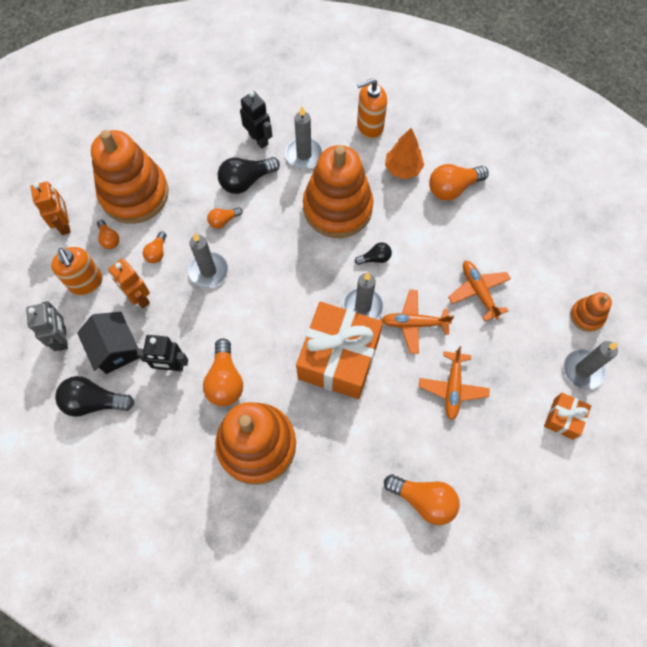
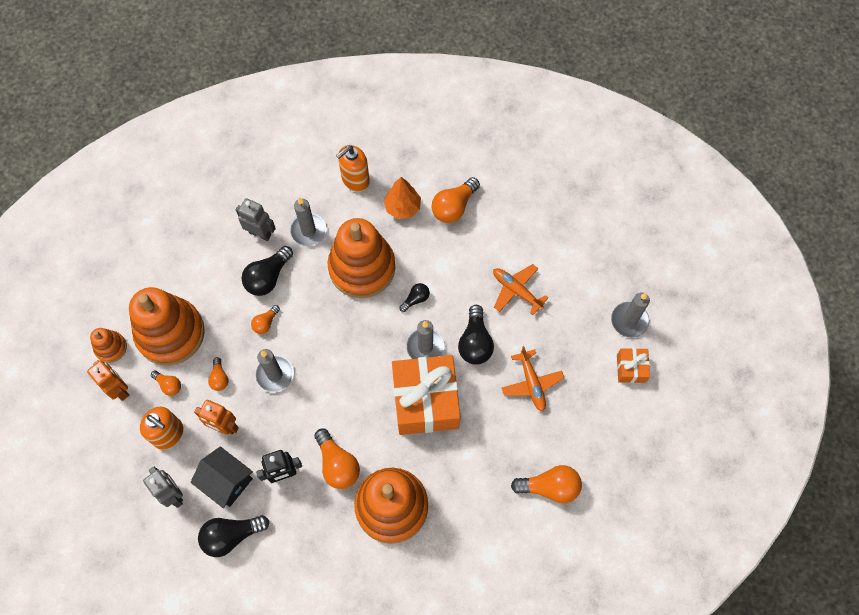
camera: 25 degrees left, 0 degrees up
black robot [240,91,272,149] -> grey robot [236,198,276,241]
orange plane [382,290,454,354] -> black light bulb [458,305,494,365]
orange stacking toy [570,292,612,332] -> orange stacking toy moved to [90,328,127,363]

